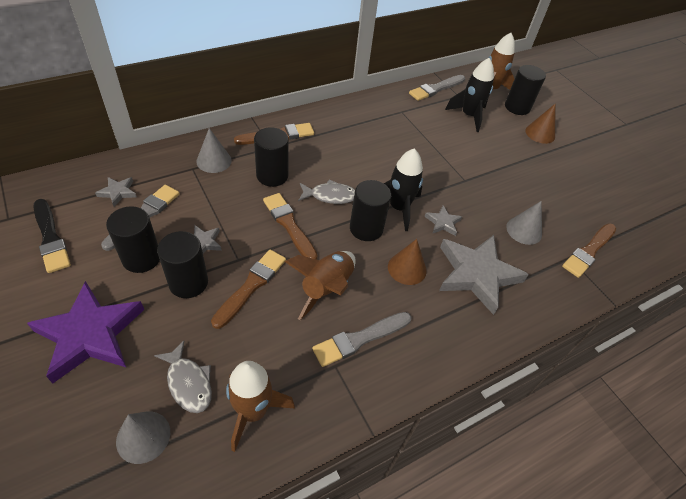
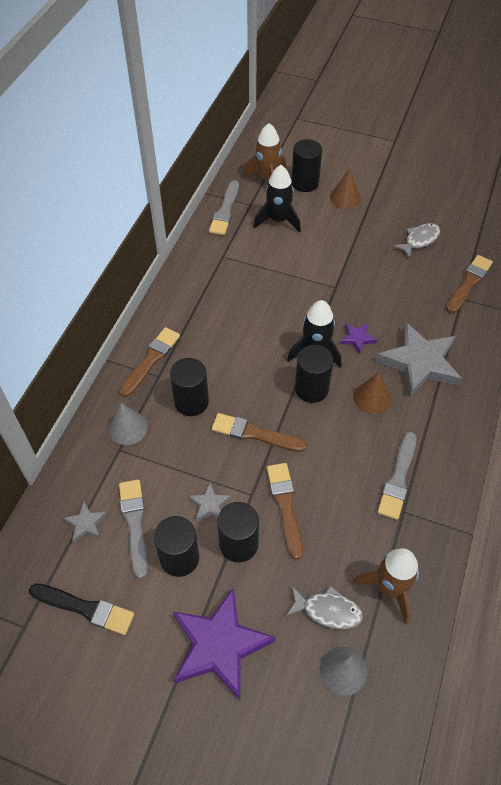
camera: 35 degrees left, 5 degrees up
brown rocket [285,251,356,320] -> none
grey fish [298,180,355,204] -> grey fish moved to [393,223,441,258]
grey star [424,205,462,236] -> purple star [340,323,377,354]
grey cone [506,201,542,245] -> none
brown brush [562,223,616,278] -> brown brush turned 150 degrees counterclockwise [446,255,493,313]

